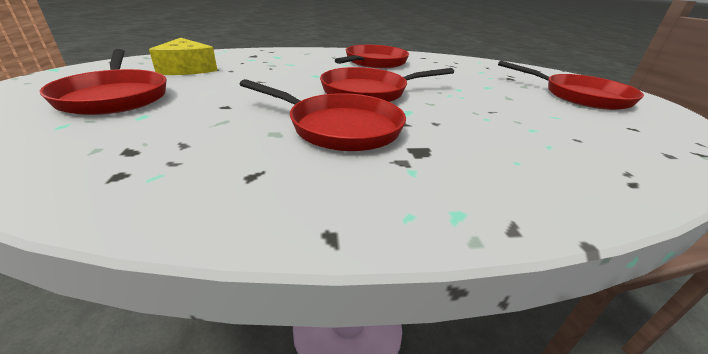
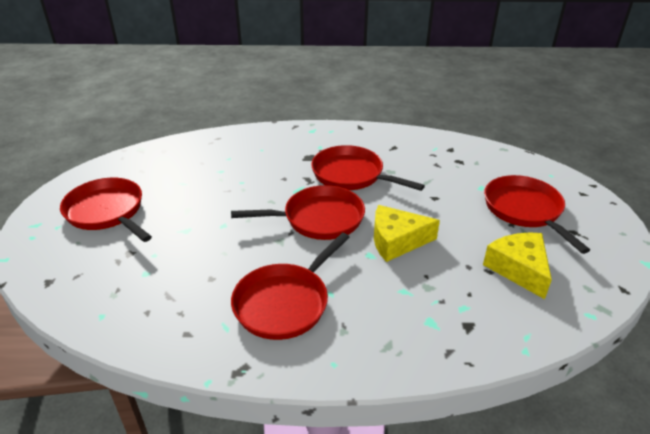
camera: 170 degrees left, 5 degrees up
none -> yellow cheese [374,205,440,262]

